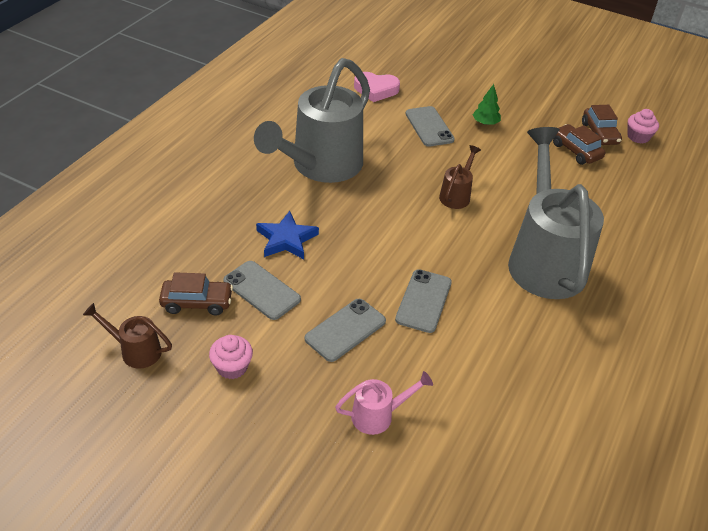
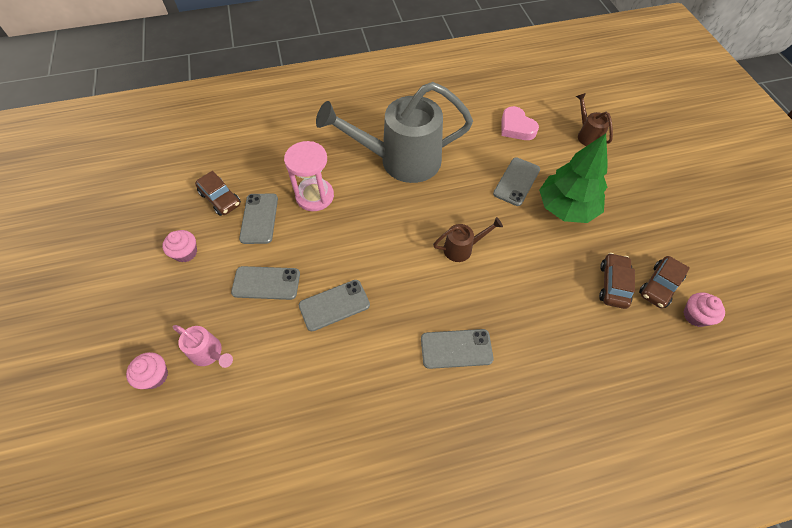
camera: 50 degrees right, 15 degrees up
brown watering can [83,303,172,369] -> brown watering can moved to [576,93,613,146]
blue star [256,211,319,259] -> pink hourglass [284,141,334,211]
green tree [473,84,501,125] -> green tree [539,133,608,223], size x2.27
grey watering can [508,127,604,299] -> grey phone [421,329,493,369]
none -> pink cupcake [126,352,168,389]

